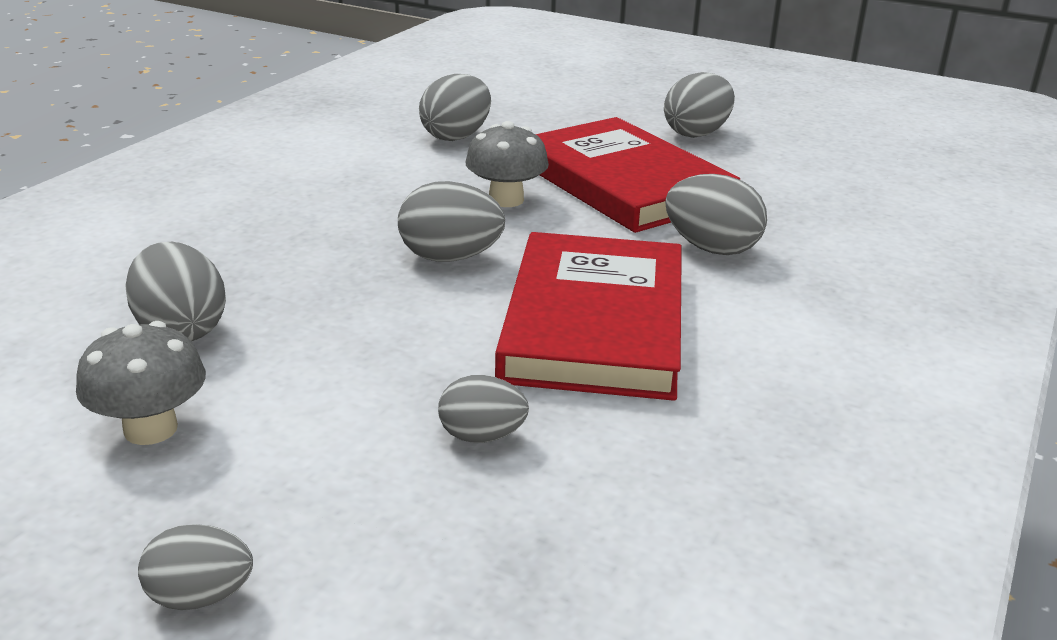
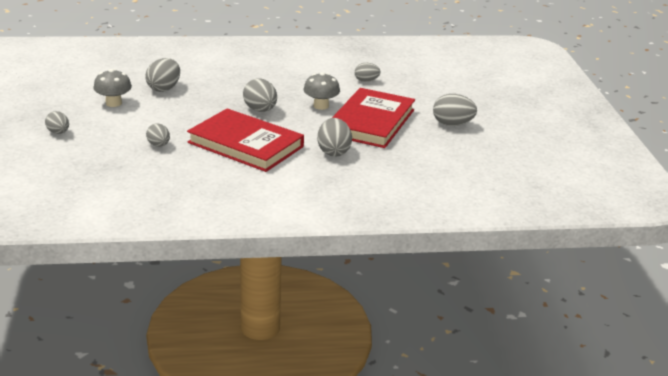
camera: 55 degrees right, 0 degrees up
grey egg [419,74,491,141] -> grey egg [355,63,381,82], size x0.64
red book [495,232,682,401] -> red book turned 60 degrees clockwise [187,108,304,172]

